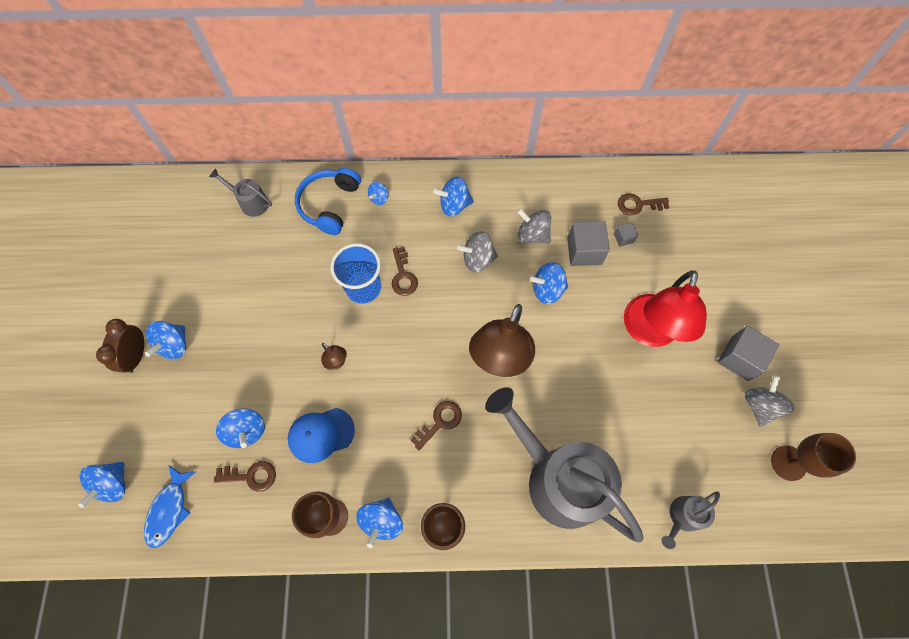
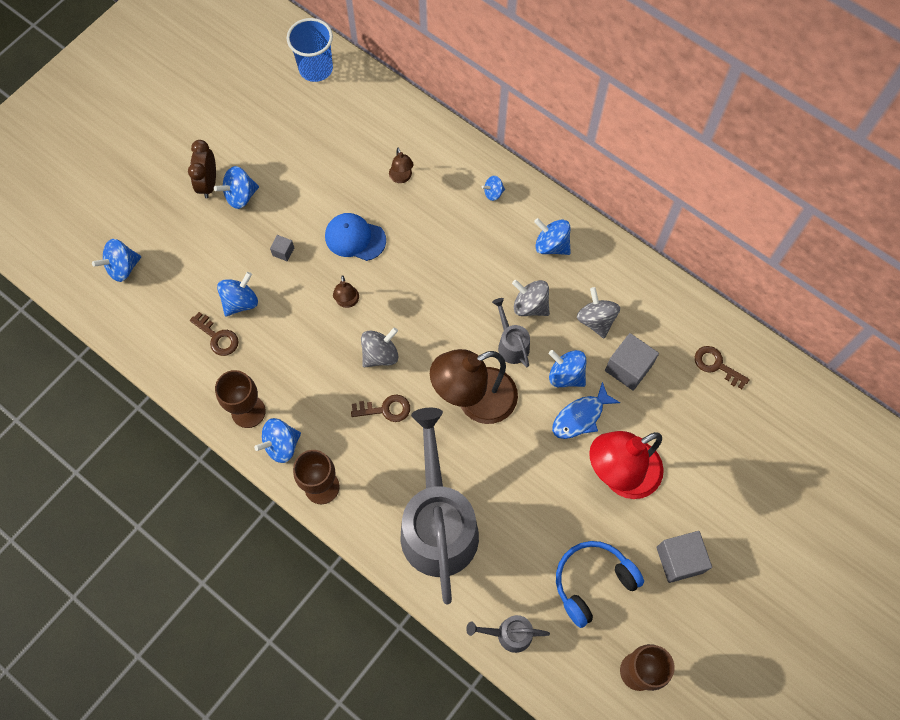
camera: 40 degrees right, 0 degrees up
brown clock [96,319,144,373] -> brown clock turned 45 degrees counterclockwise [188,140,216,198]
blue fish [144,465,196,548] -> blue fish moved to [552,382,621,439]
grey watering can [209,168,272,217] -> grey watering can moved to [492,298,530,367]
blue spinning top [216,408,265,448] -> blue spinning top turned 150 degrees counterclockwise [217,272,258,317]
blue cap [288,408,355,463] -> blue cap moved to [325,213,386,261]
blue headphones [295,168,361,235] -> blue headphones moved to [556,541,644,628]
blue cup [330,243,381,304] -> blue cup moved to [287,18,333,82]
brown key [392,247,418,296] -> none
grey cube [614,222,638,247] -> grey cube moved to [270,235,294,261]
grey spinning top [745,375,795,427] -> grey spinning top moved to [361,327,399,368]
none -> brown lamp [389,148,414,183]

